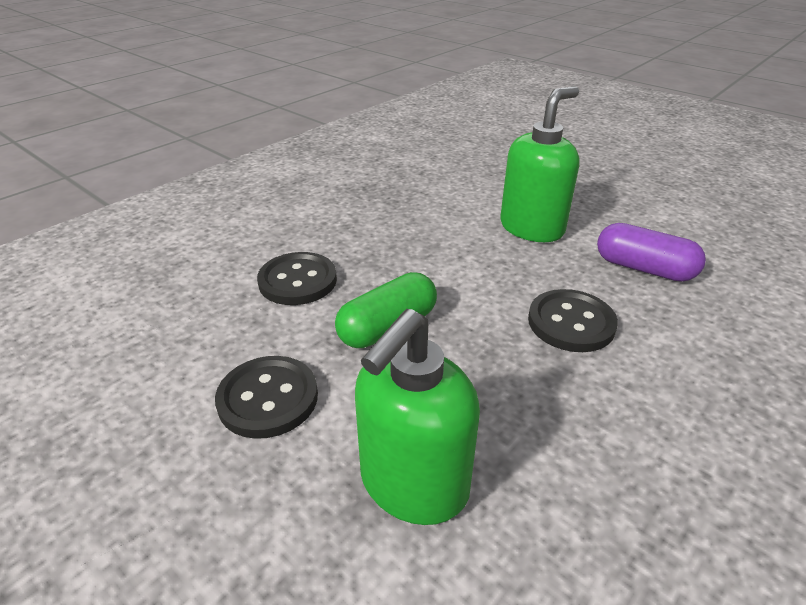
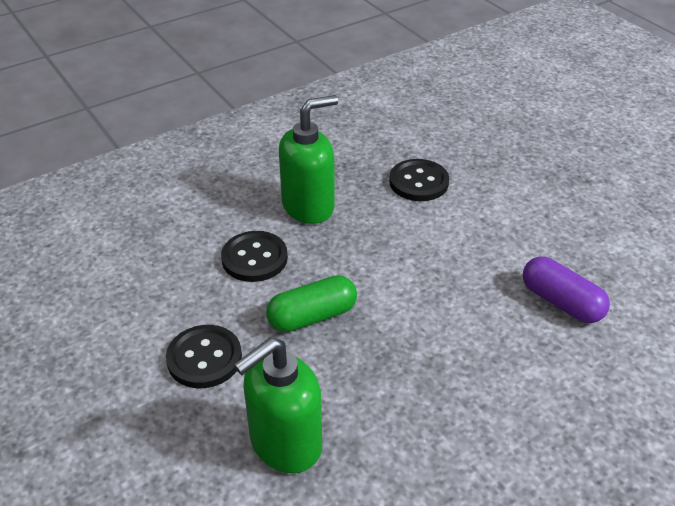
camera: 15 degrees right, 5 degrees up
green soap dispenser [500,86,579,242] -> green soap dispenser moved to [279,95,338,224]
black button [528,289,618,352] -> black button moved to [389,159,449,201]

